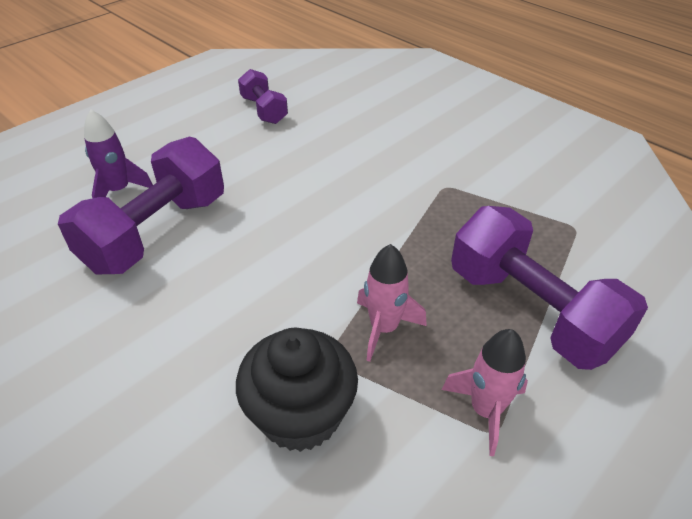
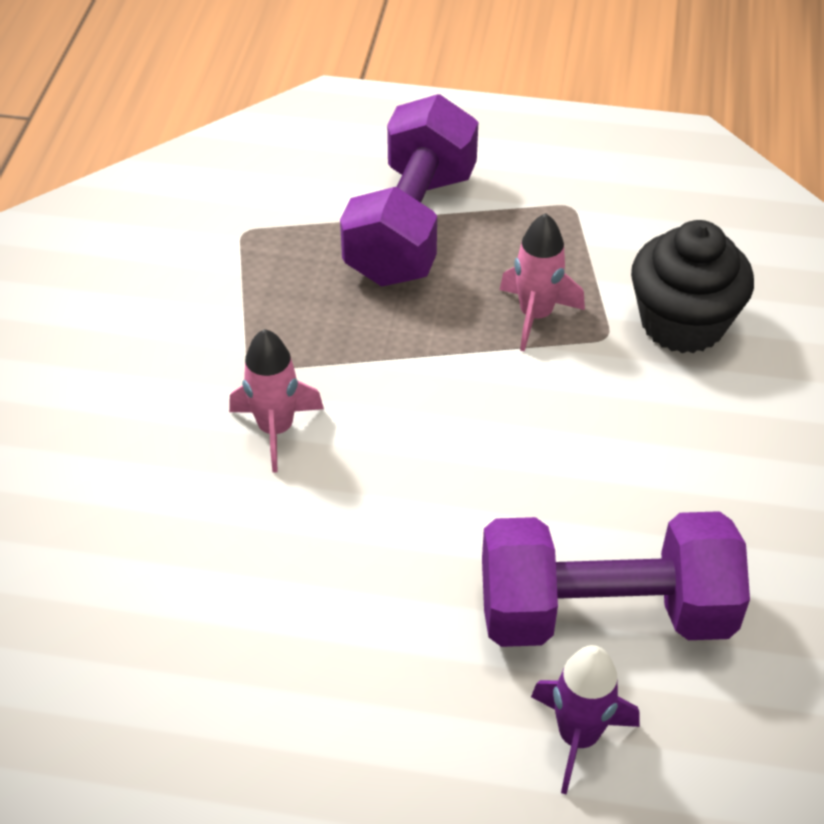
camera: 125 degrees left, 5 degrees up
purple dumbbell [238,69,288,124] -> none
pink rocket [441,329,528,456] -> pink rocket moved to [229,329,324,472]

